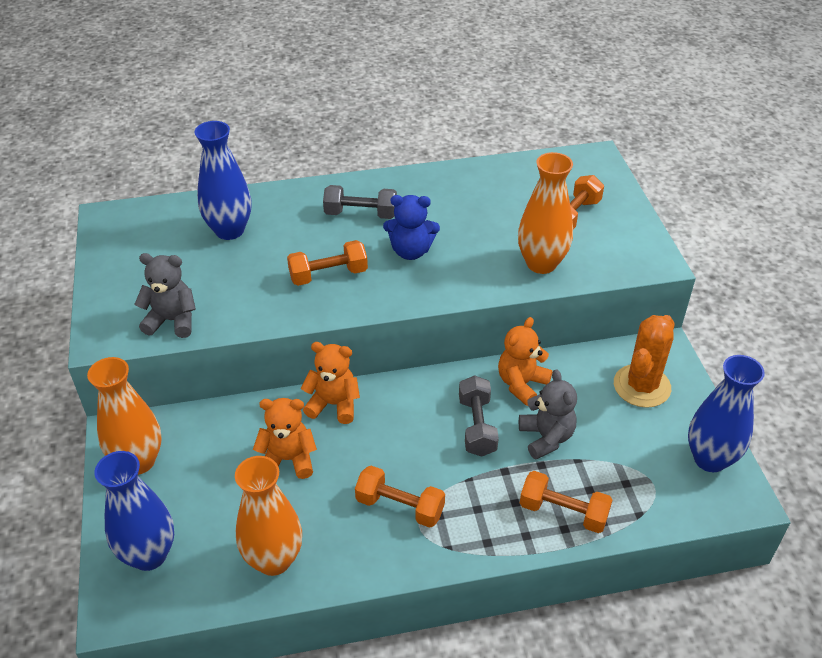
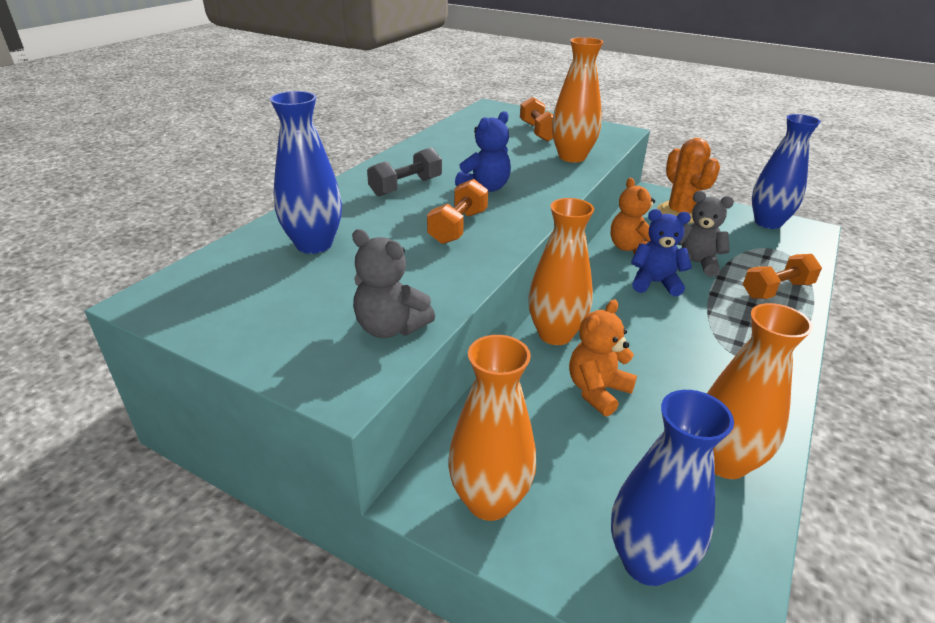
camera: 50 degrees left, 10 degrees down
grey teddy bear [134,253,196,338] -> grey teddy bear turned 105 degrees counterclockwise [352,229,435,338]
orange teddy bear [301,342,360,424] -> orange vase [528,198,594,345]
orange dumbbell [355,466,445,528] -> none
grey dumbbell [459,375,499,457] -> blue teddy bear [631,209,692,296]

